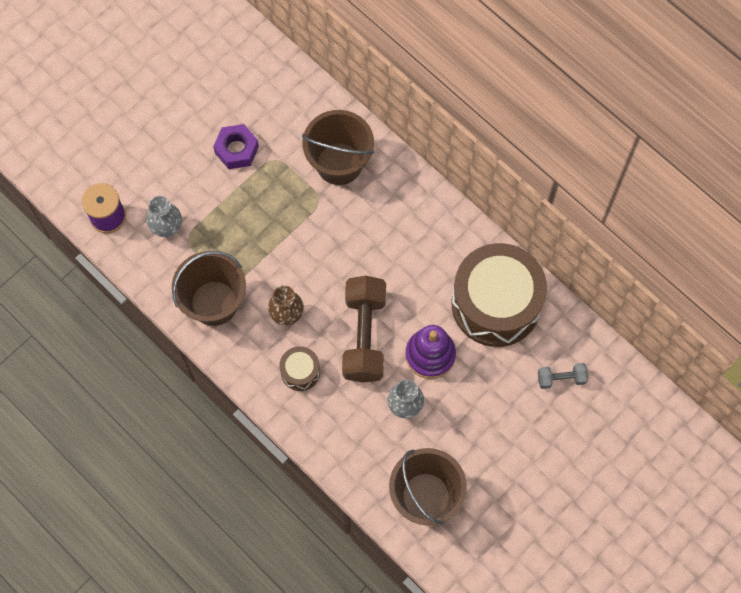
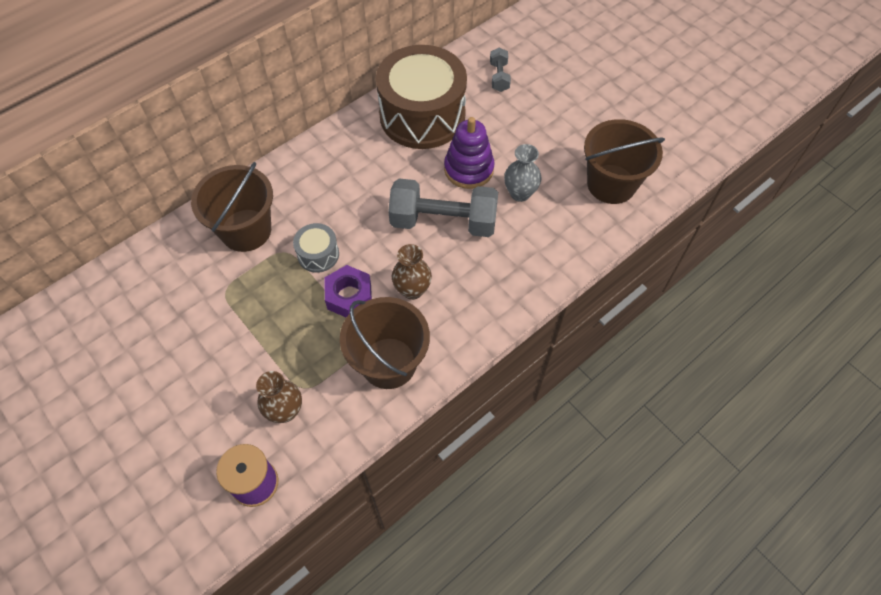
camera: 85 degrees left, 10 degrees down
grey vase [146,196,182,237] -> brown vase [256,371,302,423]
purple nut [213,124,259,169] -> purple nut moved to [325,265,372,317]
brown drum [279,346,320,391] -> none
brown dumbbell [342,276,386,383] -> grey dumbbell [388,179,498,237]
none -> grey drum [293,223,339,273]

